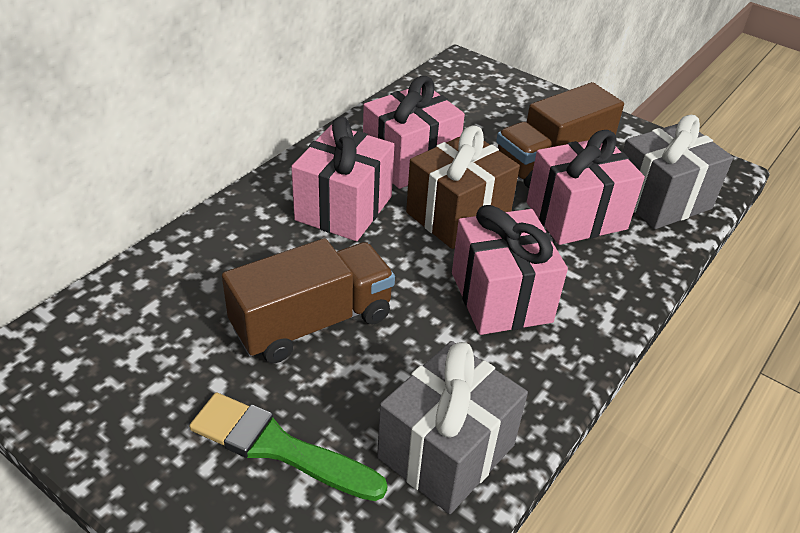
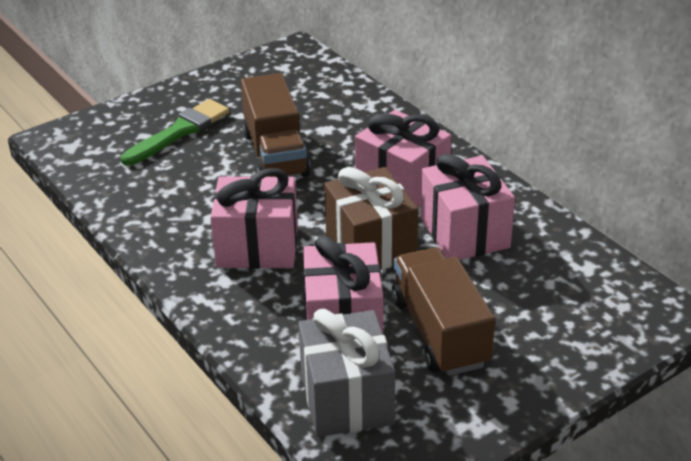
camera: 110 degrees right, 5 degrees down
grey gift [377,341,528,514] -> none

